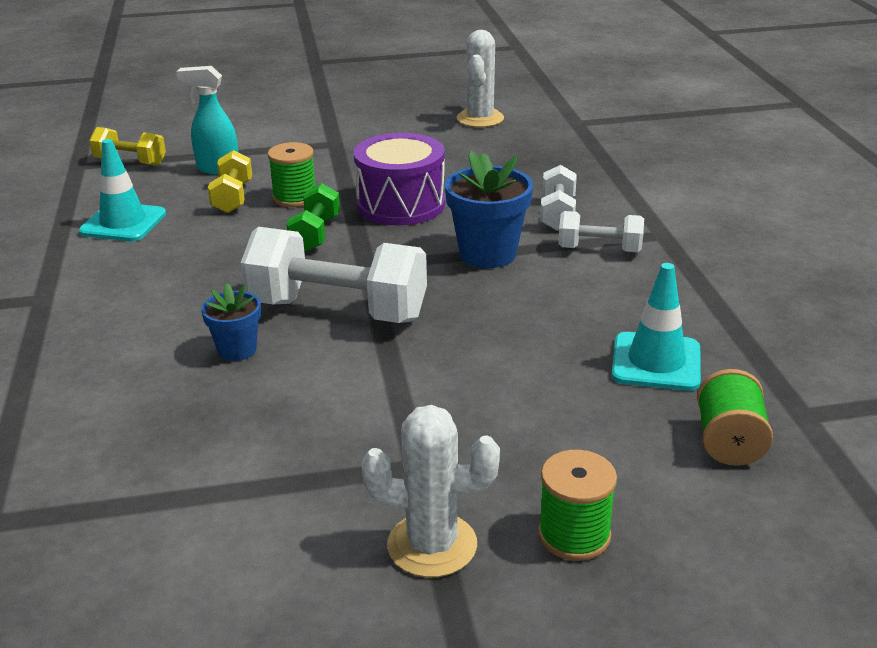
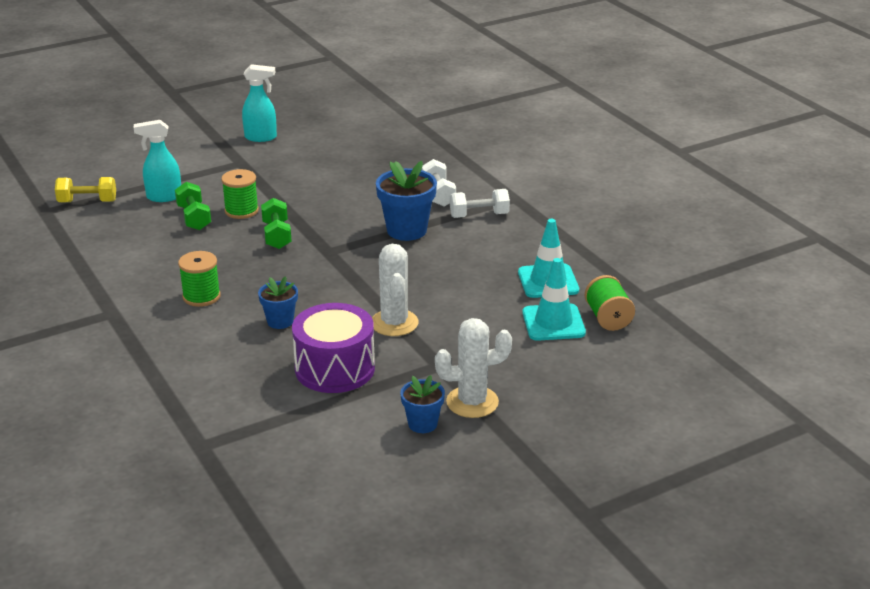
camera: 20 degrees left, 0 degrees up
turquoise traffic cone [79,139,166,241] -> turquoise traffic cone moved to [522,258,586,341]
yellow dumbbell [208,150,252,213] -> green dumbbell [175,182,211,230]
white dumbbell [241,227,427,323] -> none
purple drum [354,133,445,225] -> purple drum moved to [292,303,375,393]
white cactus [457,30,504,127] -> white cactus moved to [372,244,419,336]
green spool [538,450,617,561] -> green spool moved to [178,251,221,307]
none -> turquoise spray bottle [242,64,277,142]
none -> blue flower pot [400,375,445,433]

